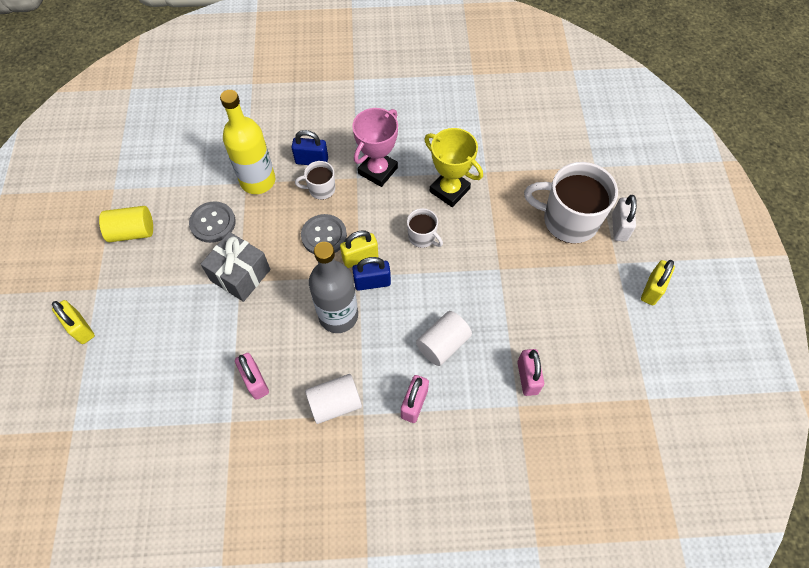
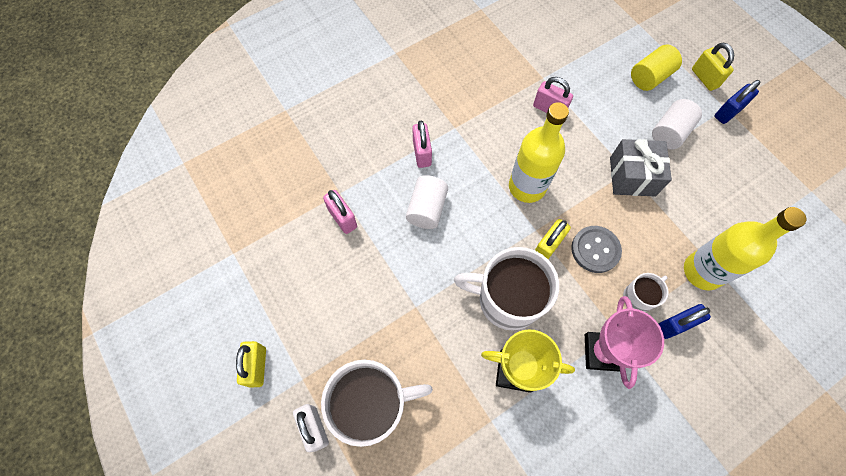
camera: 150 degrees right, 5 degrees up
yellow padlock [52,300,95,344] -> yellow padlock turned 45 degrees clockwise [692,43,734,91]
yellow cylinder [99,206,153,242] -> yellow cylinder moved to [631,45,682,91]
grey button [189,201,236,243] -> none
white cylinder [305,374,362,424] -> white cylinder moved to [652,99,702,150]
grey bottle [309,242,358,333] -> yellow bottle [509,102,569,203]
blue padlock [352,257,391,291] -> blue padlock moved to [714,80,761,124]
white mug [407,208,443,248] -> white mug [454,247,559,331], size x2.03

